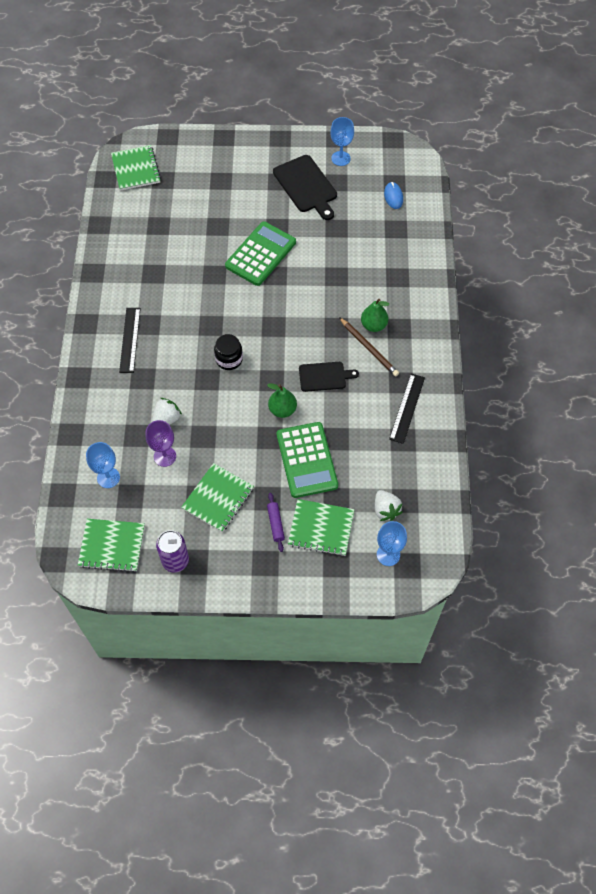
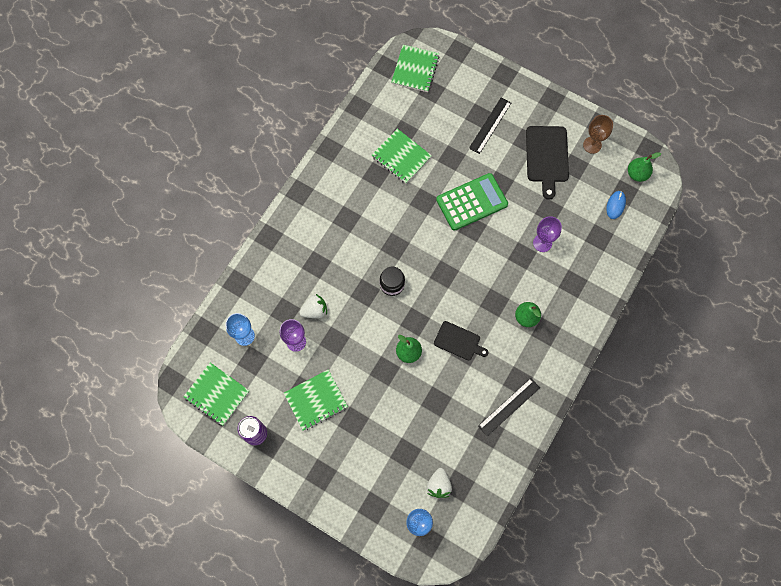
camera: 30 degrees right, 10 degrees up
black ruler [119,308,141,373] -> black ruler moved to [469,98,511,154]
purple rolling pin [267,493,285,552] -> none
green calculator [277,422,338,498] -> none
green notebook [288,499,354,556] -> green notebook moved to [372,129,432,184]
blue goblet [330,117,354,166] -> brown goblet [583,115,613,154]
brown pencil [339,317,399,376] -> none
none -> purple goblet [533,216,562,252]
none -> green pear [628,152,661,182]

